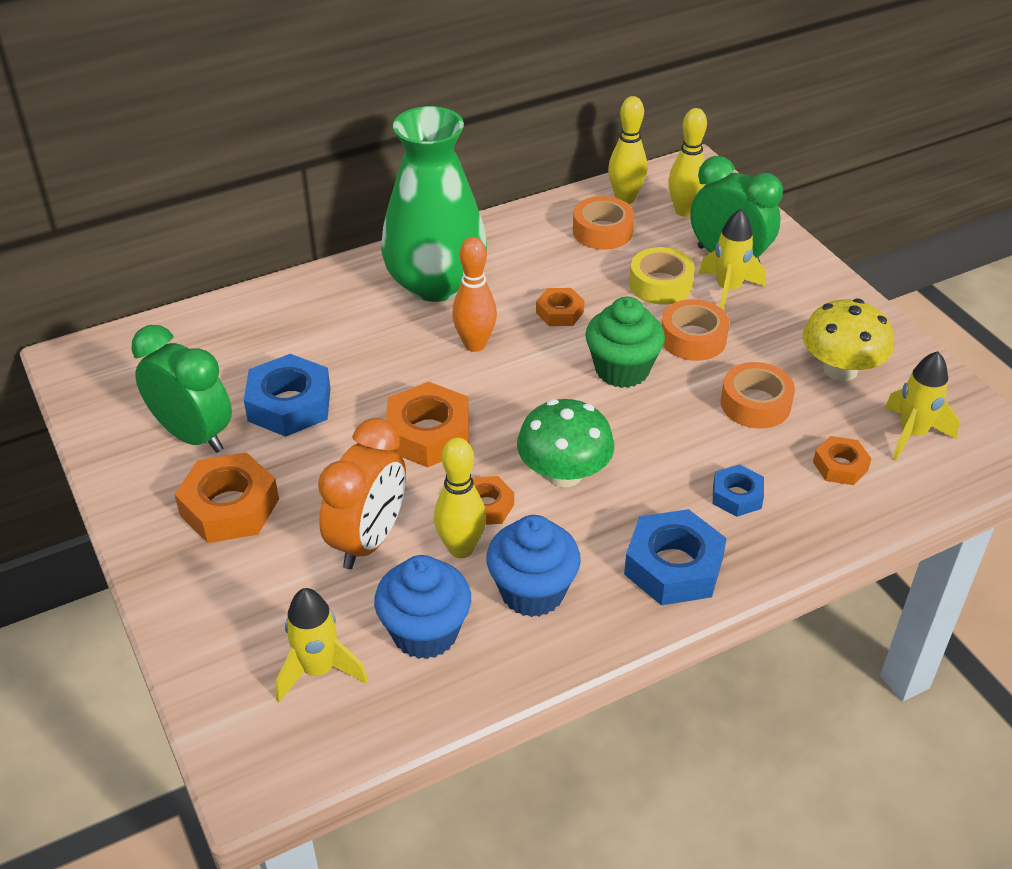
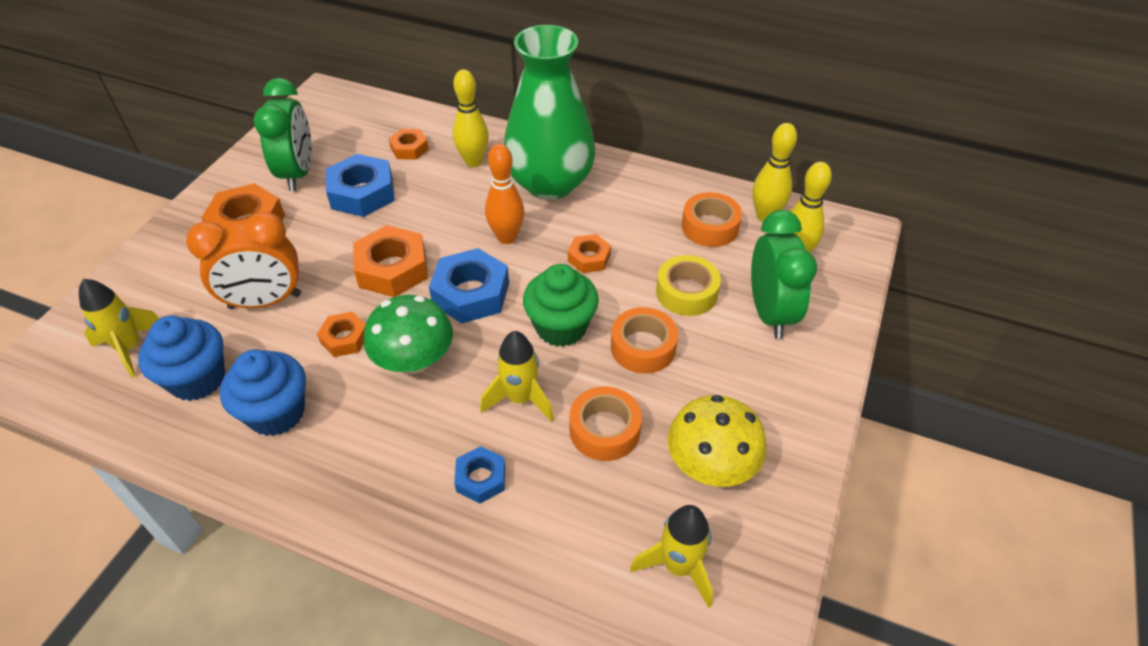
camera: 50 degrees right, 5 degrees up
yellow bowling pin [434,437,486,558] -> yellow bowling pin moved to [453,69,489,167]
blue nut [624,509,727,605] -> blue nut moved to [429,248,509,324]
yellow rocket [699,209,766,310] -> yellow rocket moved to [480,331,554,422]
orange nut [813,436,871,485] -> orange nut moved to [389,129,429,160]

